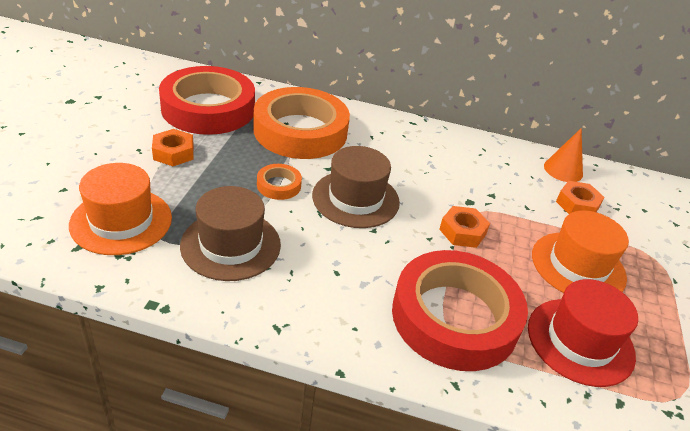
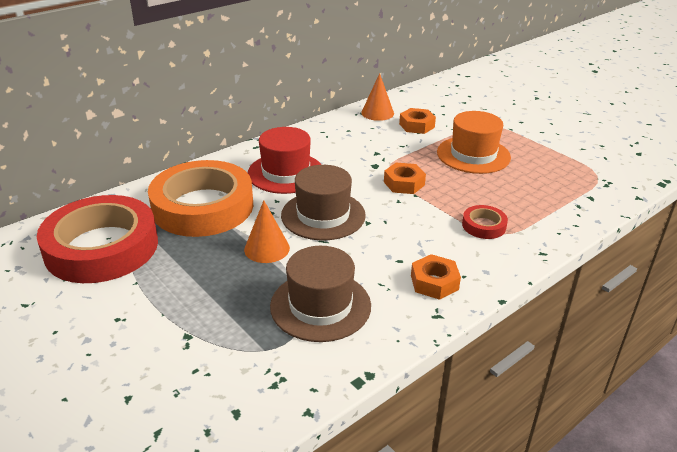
camera: 50 degrees left, 5 degrees down
orange hat [69,163,172,255] -> none
orange nut [152,129,194,166] -> orange nut moved to [411,254,461,300]
orange tape [257,164,302,200] -> orange cone [244,200,290,263]
red tape [392,250,528,371] -> red tape [462,205,508,239], size x0.42
red hat [528,279,638,387] -> red hat moved to [248,127,322,194]

